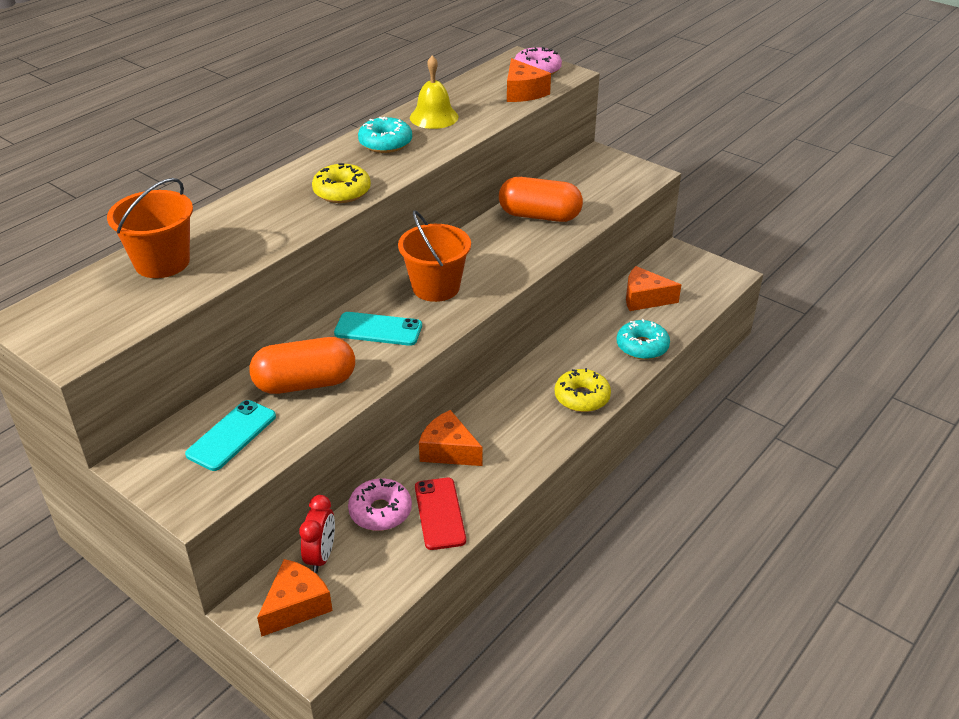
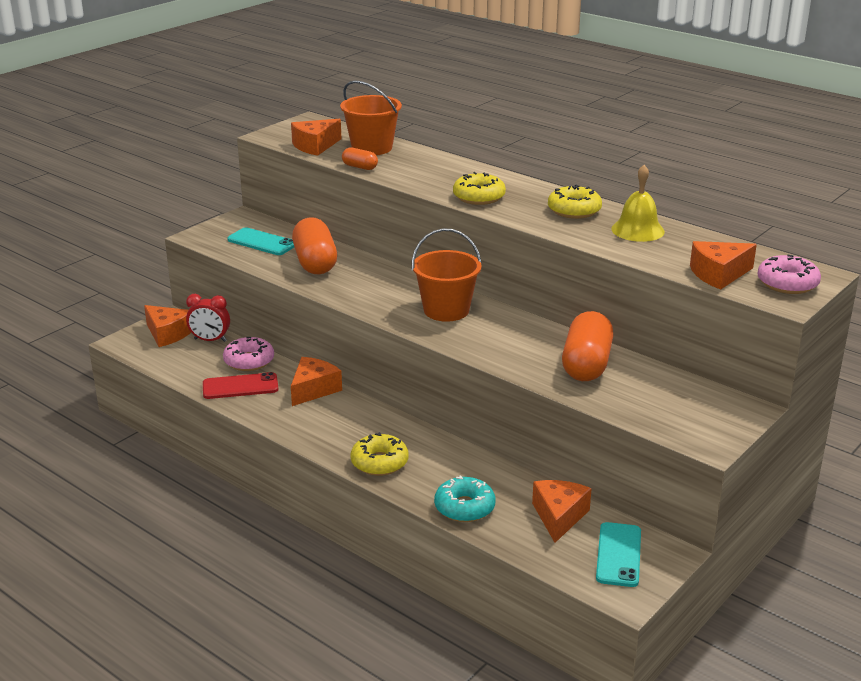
camera: 90 degrees right, 10 degrees down
turquoise phone [334,312,422,346] -> turquoise phone moved to [596,522,641,587]
turquoise donut [358,117,412,153] -> yellow donut [548,185,602,219]
none -> orange cheese [291,119,341,156]
none -> orange capsule [342,147,378,170]

